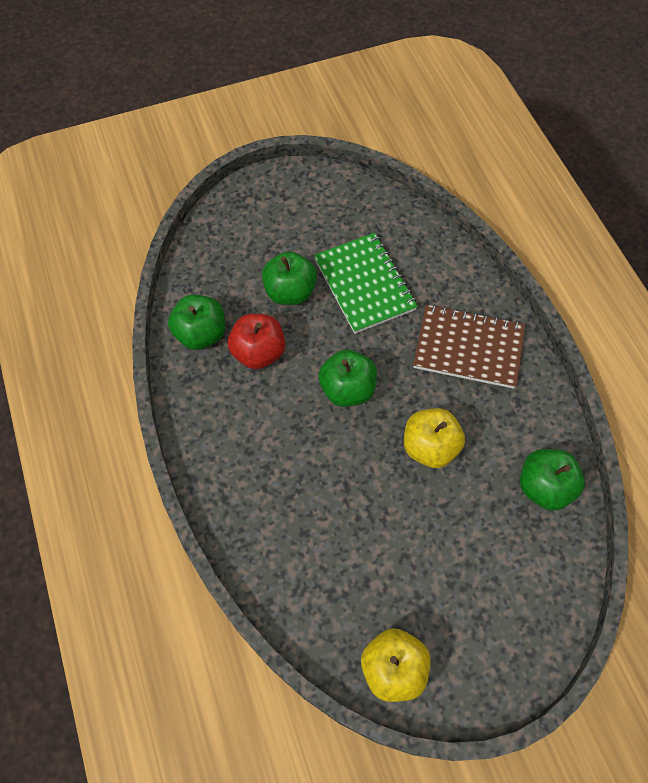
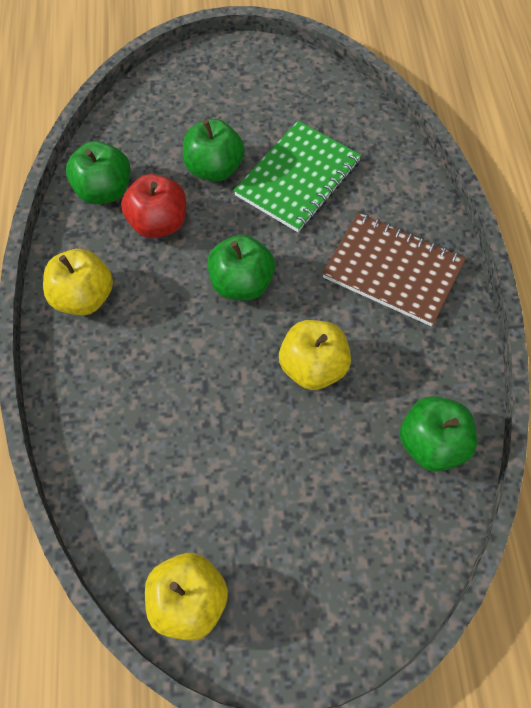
camera: 15 degrees right, 0 degrees up
green notebook [314,233,418,334] -> green notebook turned 45 degrees clockwise [234,121,361,232]
none -> yellow apple [43,249,113,315]

